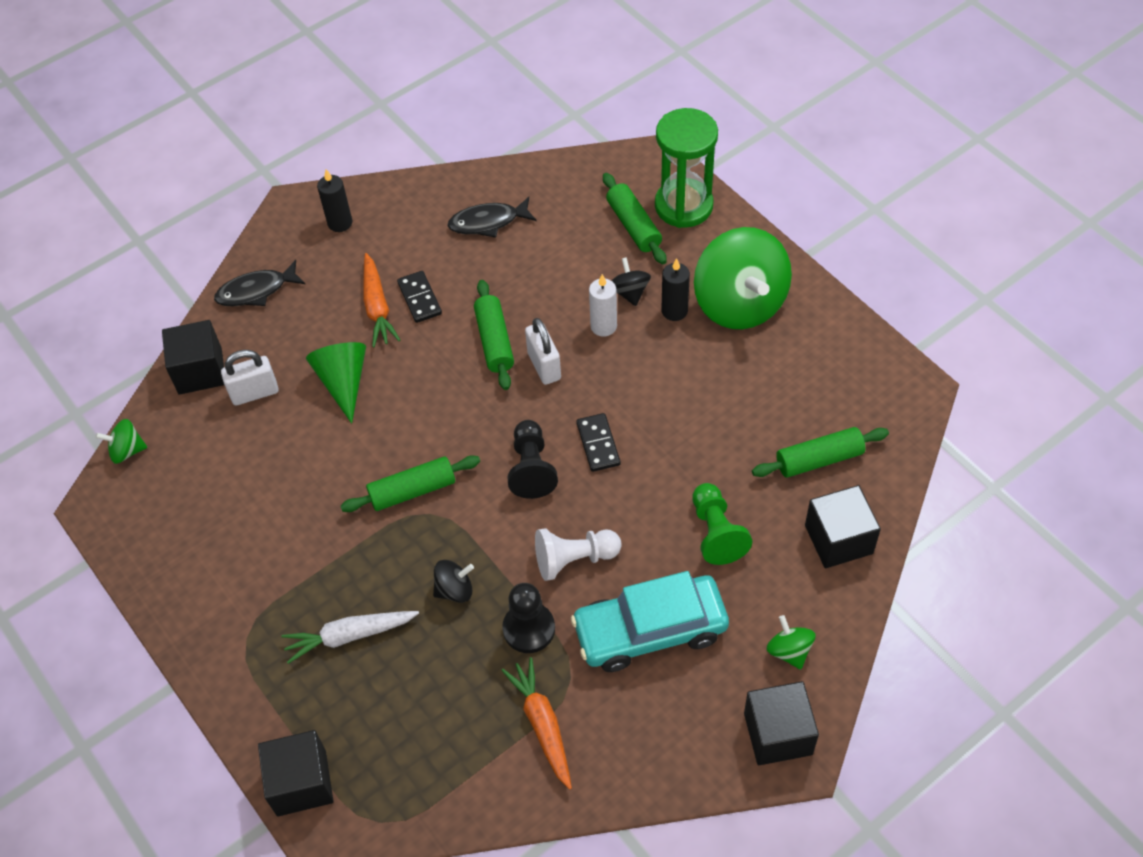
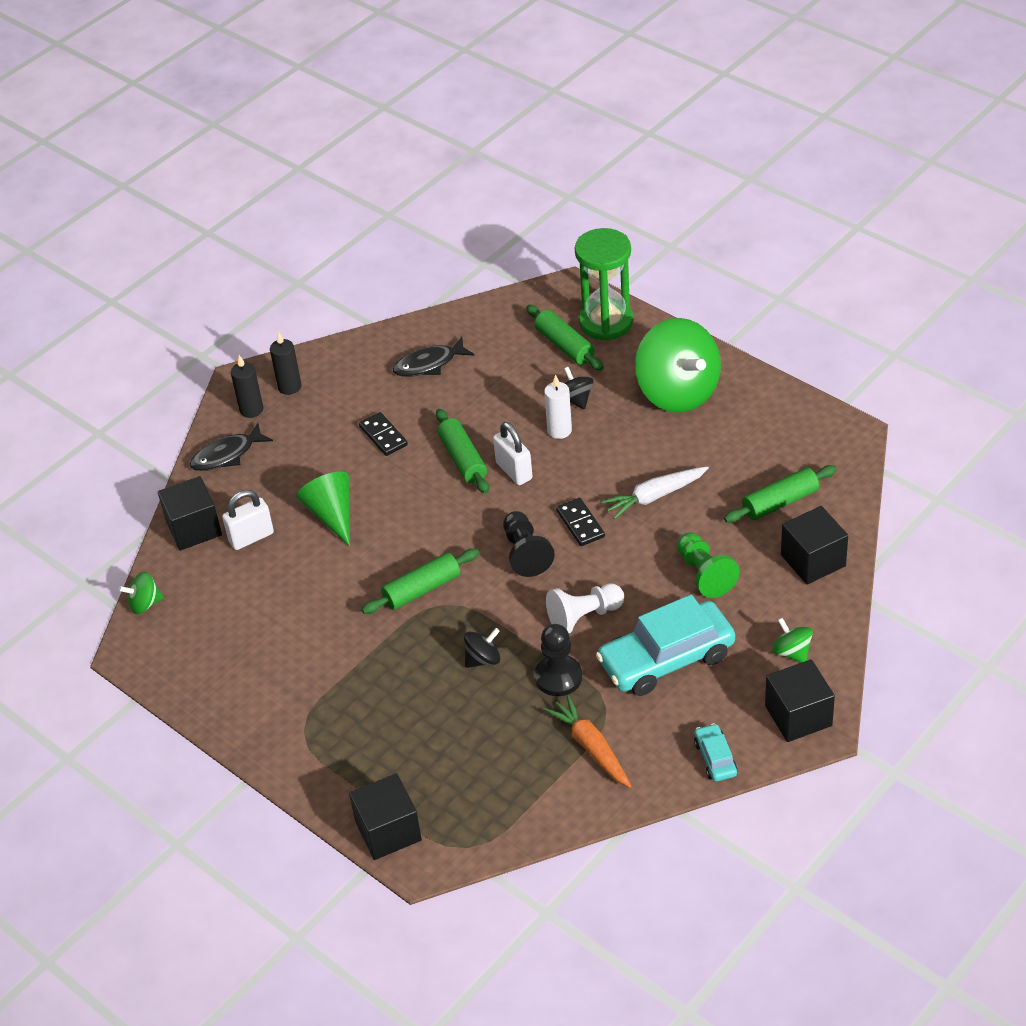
camera: 10 degrees left, 10 degrees down
white carrot [282,611,419,664] -> white carrot moved to [601,466,709,519]
orange carrot [364,253,401,347] -> none
black candle [661,258,690,321] -> black candle moved to [231,355,263,418]
none -> turquoise car [694,723,738,782]

